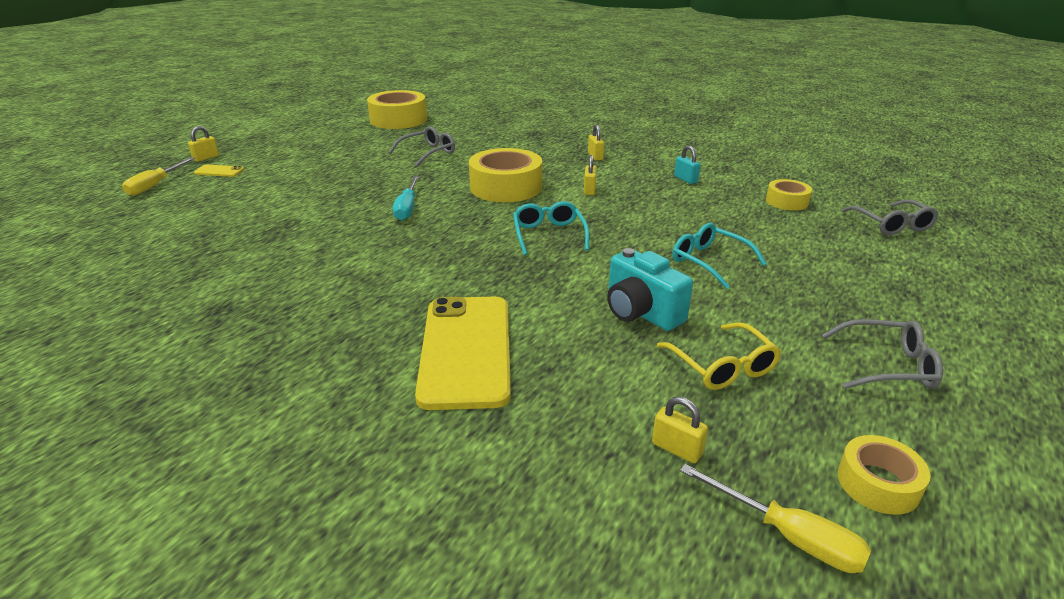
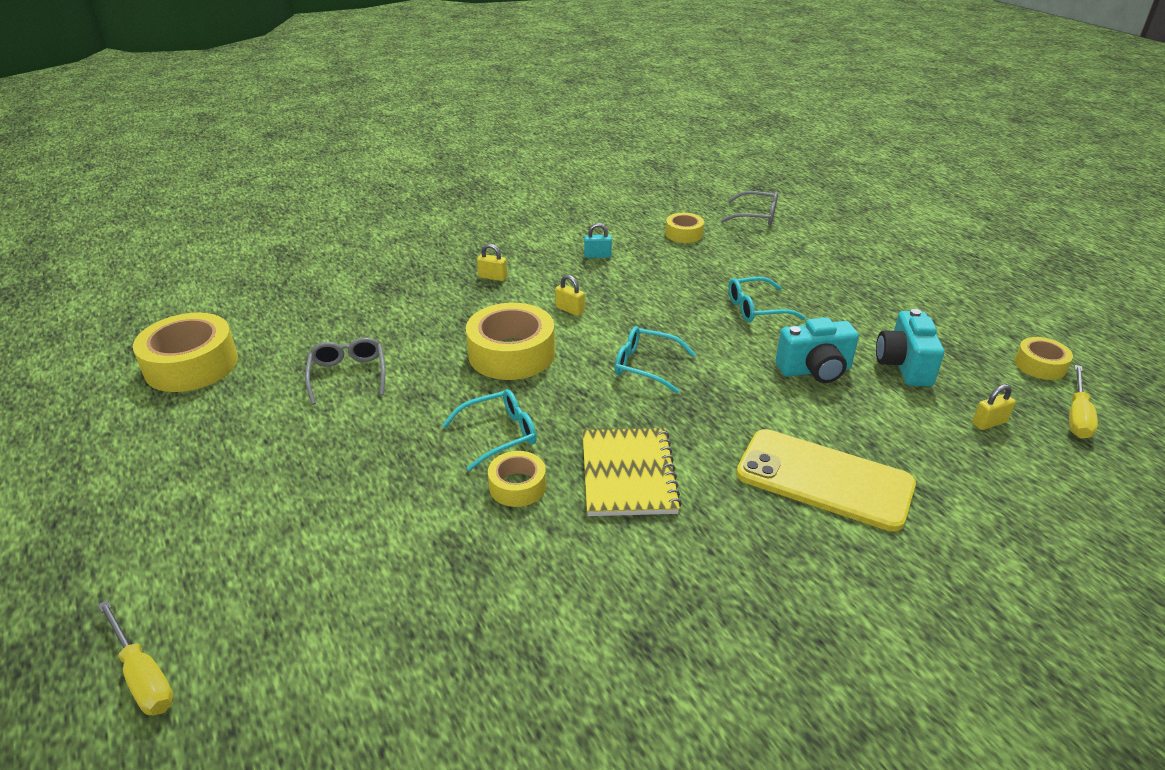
camera: 60 degrees left, 5 degrees up
yellow padlock [188,126,219,162] -> none
yellow phone [194,165,244,177] -> none
turquoise screwdriver [393,176,419,221] -> turquoise glasses [442,389,537,471]
yellow glasses [657,322,781,390] -> turquoise camera [876,309,944,387]
yellow screwdriver [680,464,871,573] -> yellow screwdriver turned 135 degrees clockwise [1069,365,1098,439]
grey glasses [822,319,943,389] -> none
none -> yellow tape [488,451,546,507]
none -> yellow notebook [583,428,682,516]

